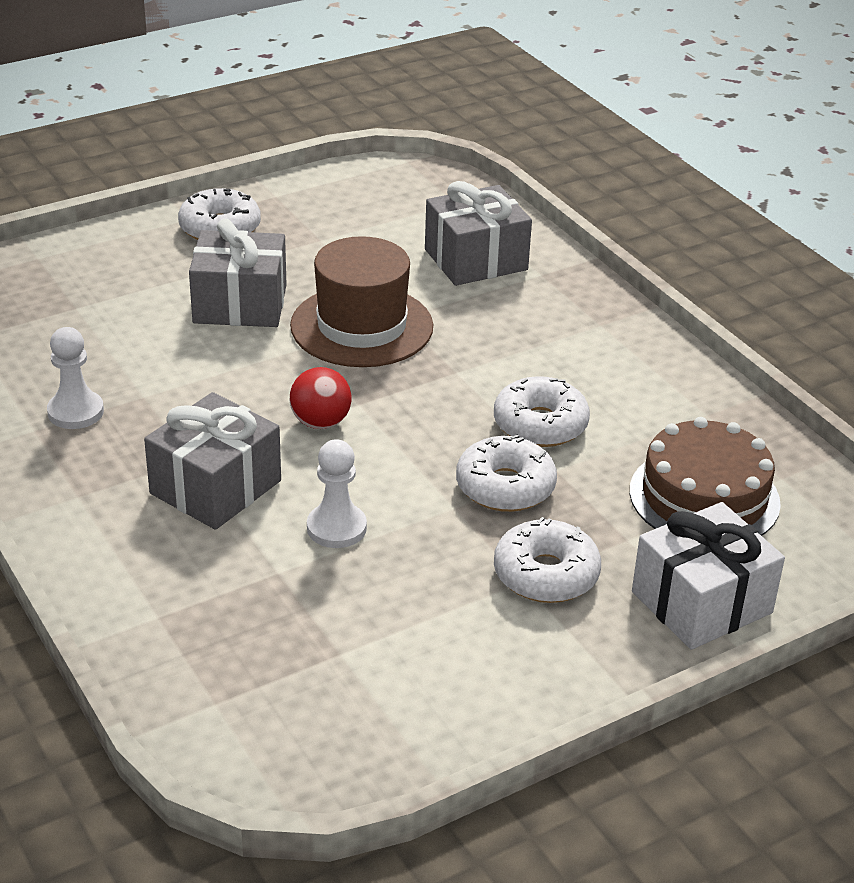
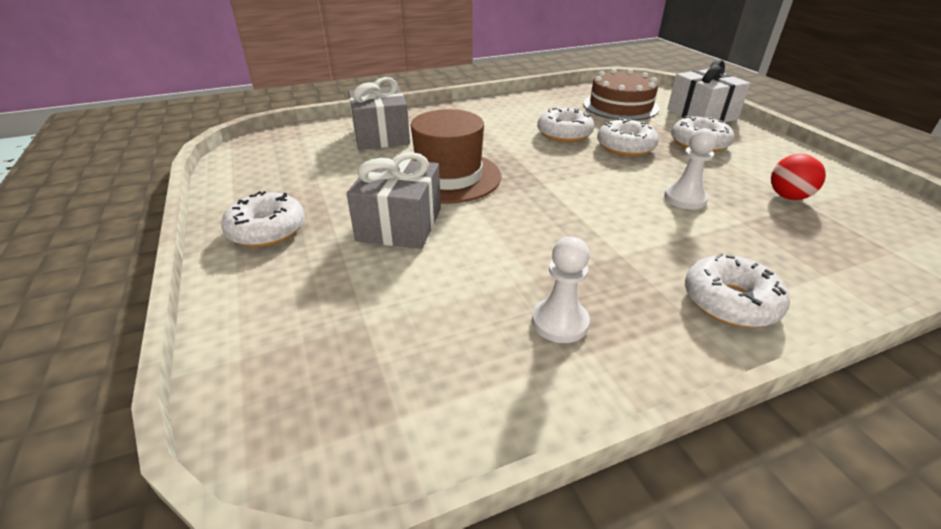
camera: 80 degrees left, 0 degrees up
grey gift [144,392,281,530] -> none
red ball [290,367,352,429] -> red ball moved to [771,154,826,200]
none -> white donut [685,253,790,328]

